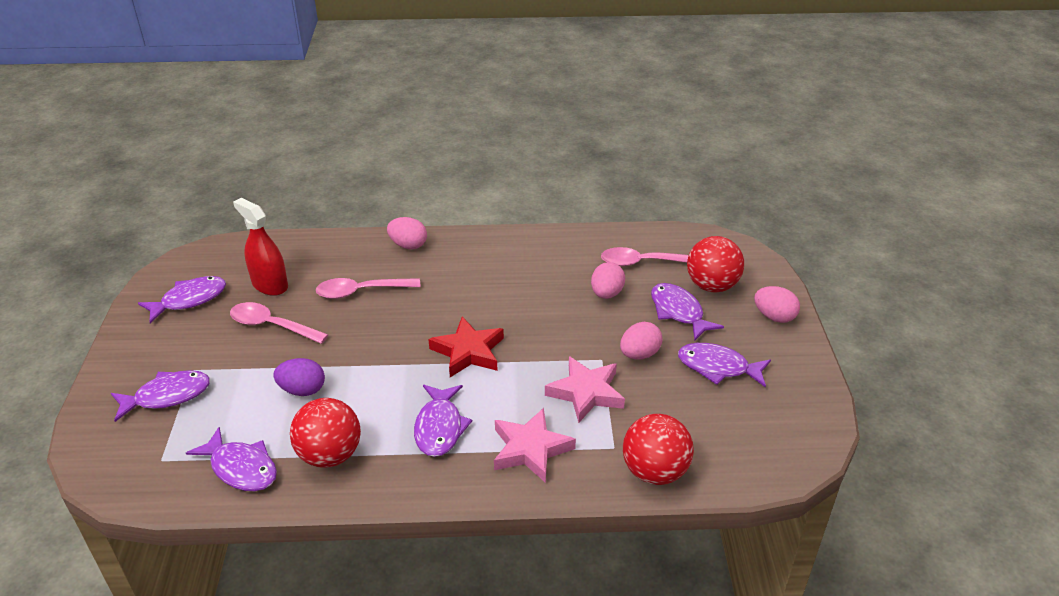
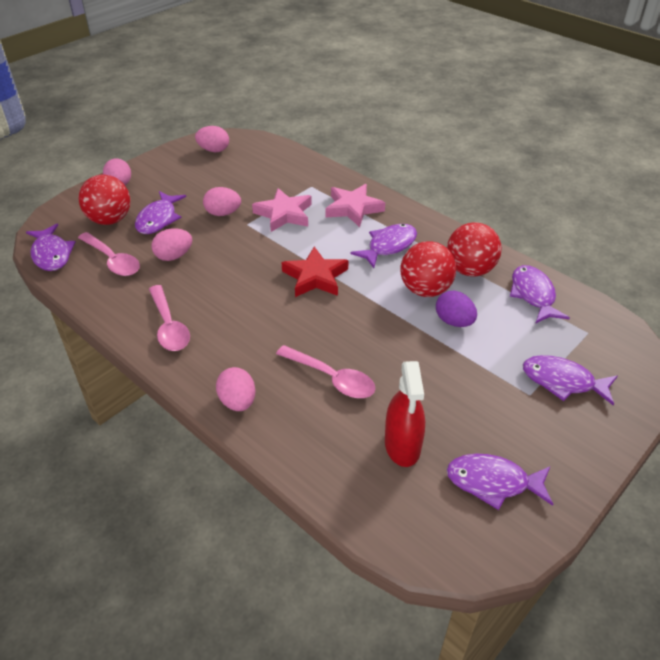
camera: 135 degrees left, 5 degrees up
pink spoon [230,302,328,344] -> pink spoon moved to [149,285,190,351]
red ball [623,414,694,485] -> red ball moved to [400,241,456,297]
purple fish [678,343,771,388] -> purple fish moved to [26,224,76,271]
none -> pink egg [195,126,229,152]

